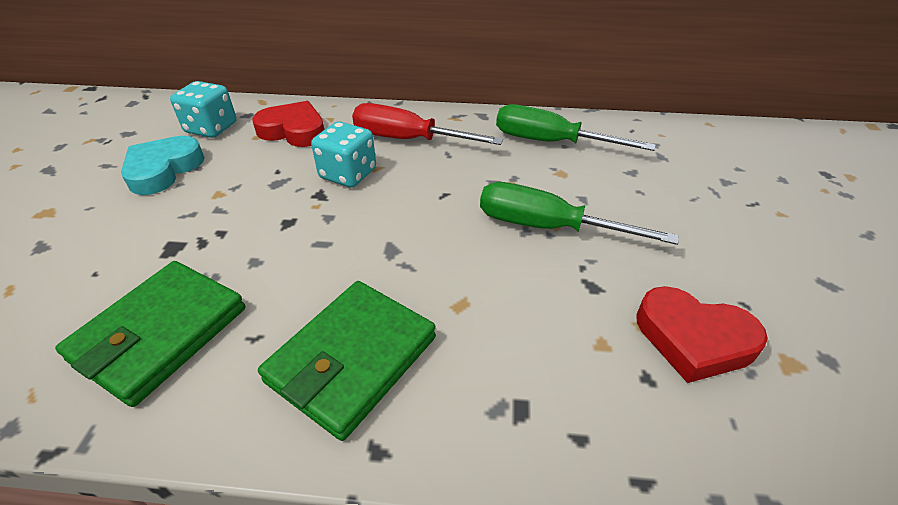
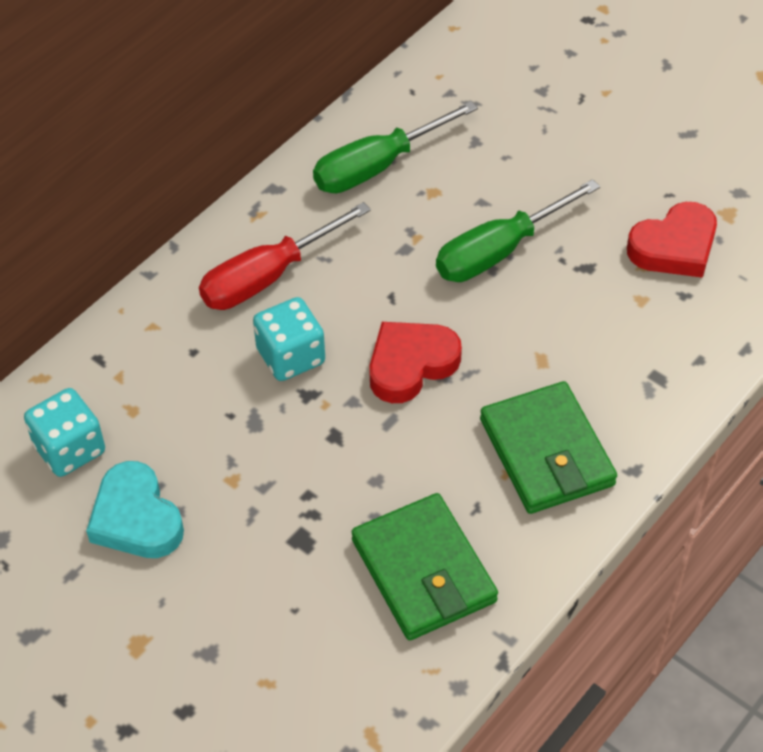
camera: 55 degrees left, 10 degrees up
red heart [252,101,324,147] -> red heart moved to [369,322,462,403]

